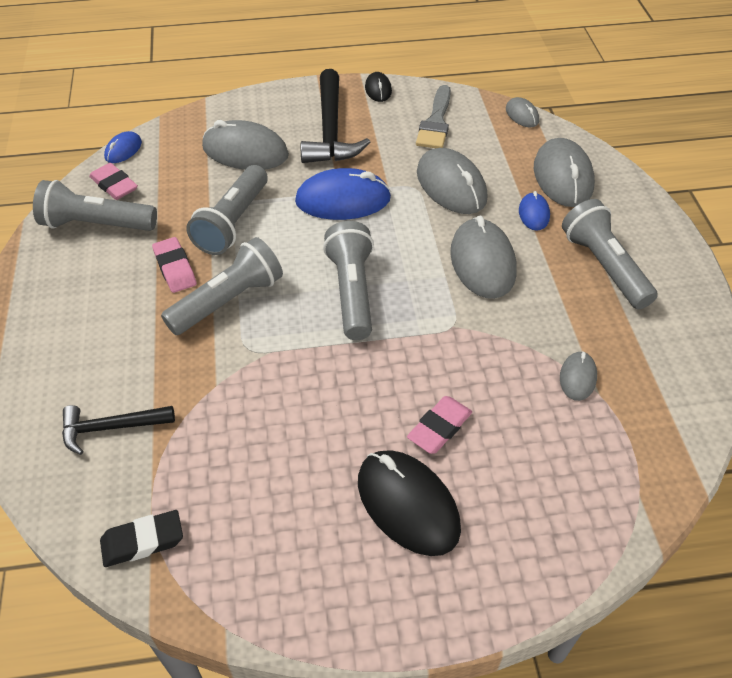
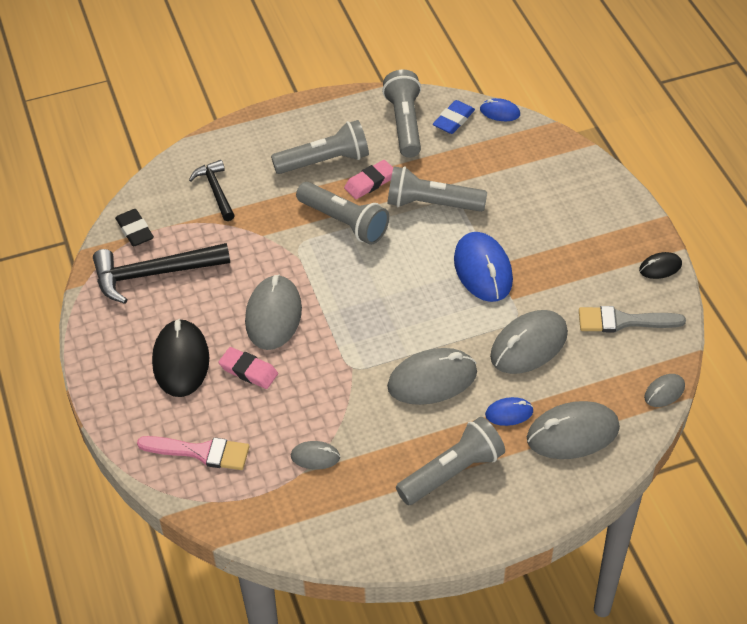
camera: 80 degrees right, 0 degrees up
pink eraser [89,163,138,200] -> blue eraser [433,100,475,134]
grey mouse [202,120,289,170] -> grey mouse moved to [245,275,302,350]
black hammer [301,69,370,163] -> black hammer moved to [93,243,230,304]
grey flashlight [323,221,374,340] -> grey flashlight moved to [271,120,369,174]
black mouse [358,450,461,556] -> black mouse turned 45 degrees counterclockwise [152,319,209,397]
none -> pink brush [137,436,249,470]

